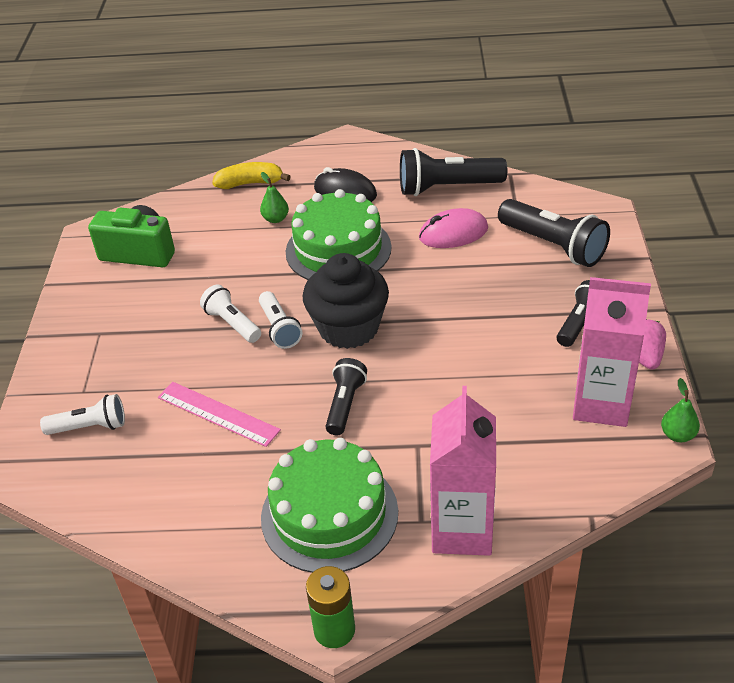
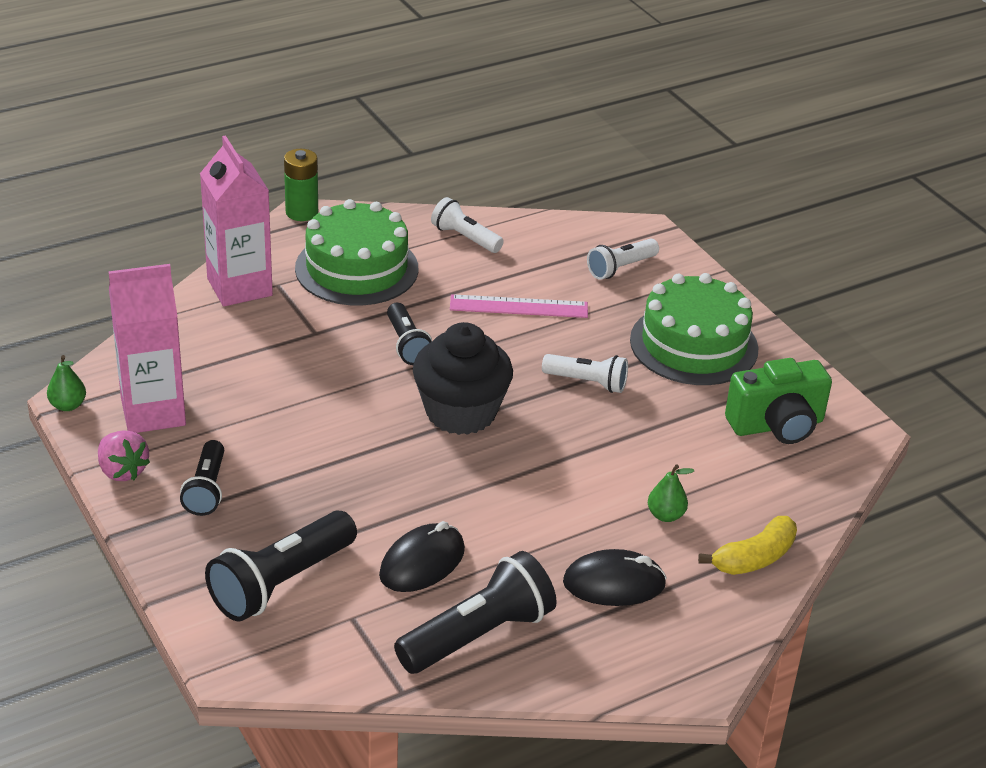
camera: 145 degrees right, 5 degrees down
white flashlight [259,291,302,349] -> white flashlight moved to [431,197,504,253]
green cake [286,189,392,280] -> green cake moved to [630,273,759,385]
pink mouse [419,208,488,248] -> black mouse [379,521,465,592]
black flashlight [498,199,610,267] -> black flashlight turned 60 degrees counterclockwise [205,511,357,622]

